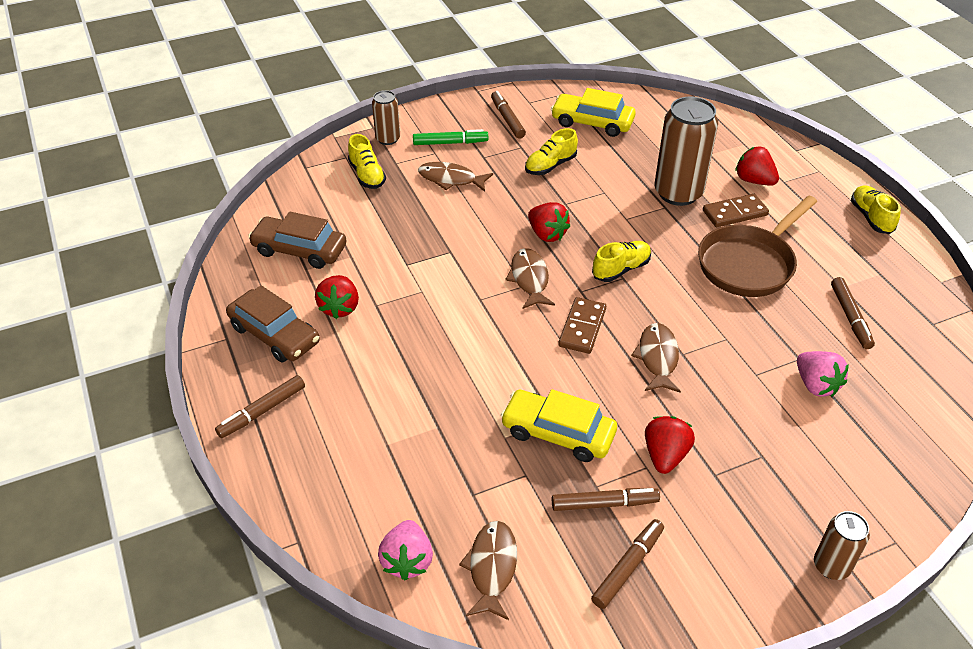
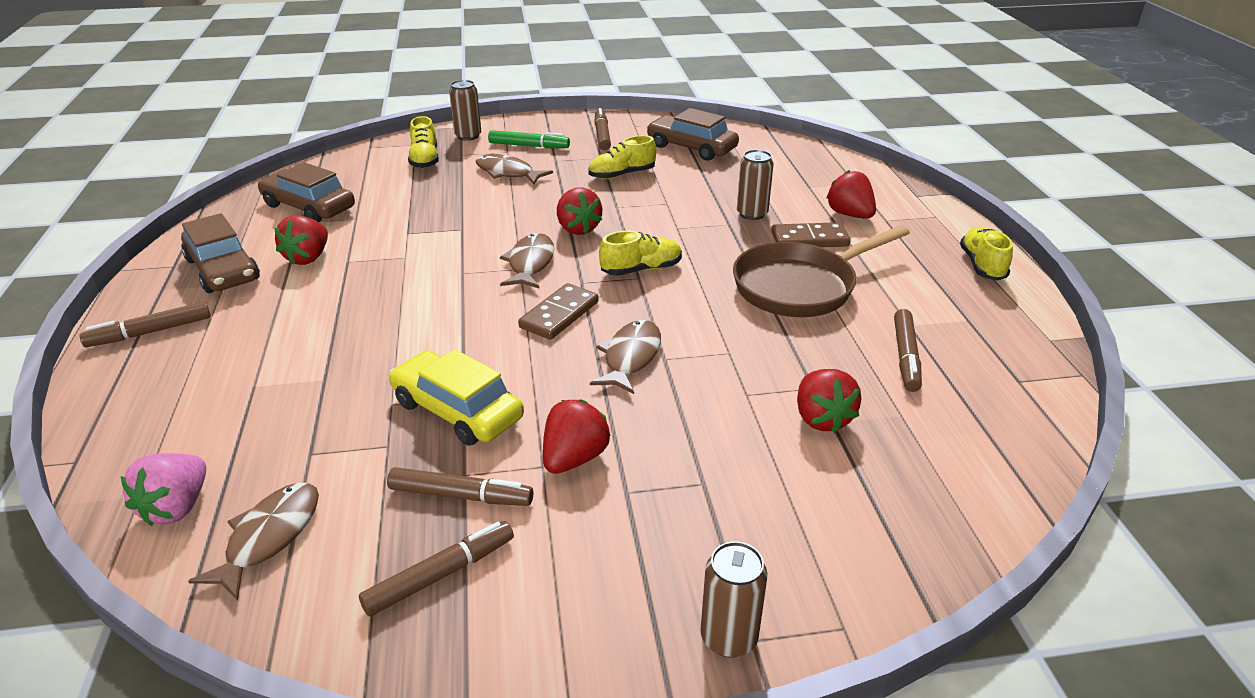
camera: 15 degrees right, 10 degrees down
yellow car [551,88,636,137] -> brown car [647,108,739,161]
brown can [655,96,718,206] -> brown can [737,150,773,220], size x0.54
pink strawberry [797,351,849,397] -> red strawberry [797,369,861,433]

